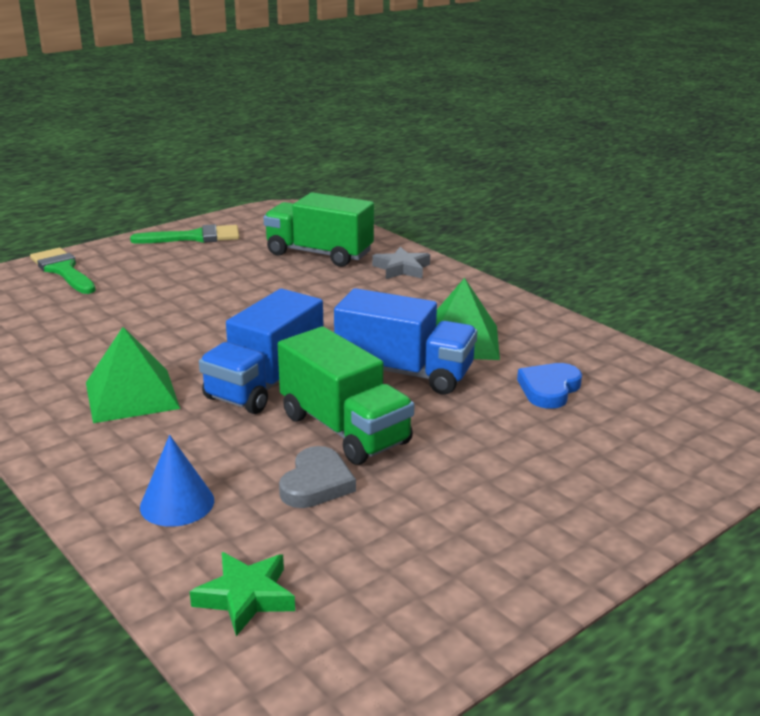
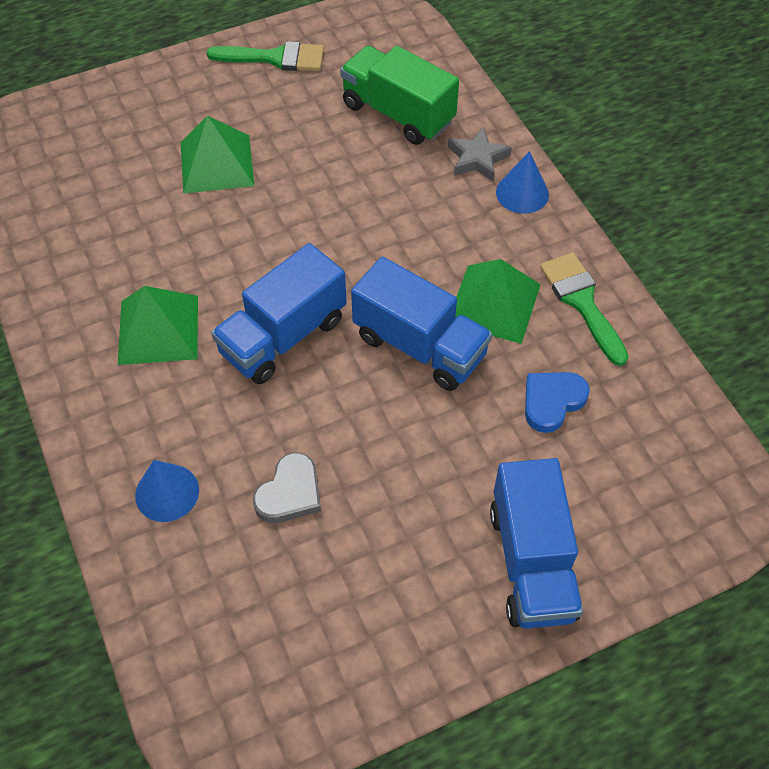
camera: 15 degrees right, 30 degrees up
green brush [30,248,96,294] -> green brush moved to [540,253,629,366]
green star [190,552,295,636] -> none
green truck [278,326,414,465] -> none
none -> green pyramid [181,115,254,194]
none -> blue truck [490,458,583,629]
none -> blue cone [496,151,549,214]

